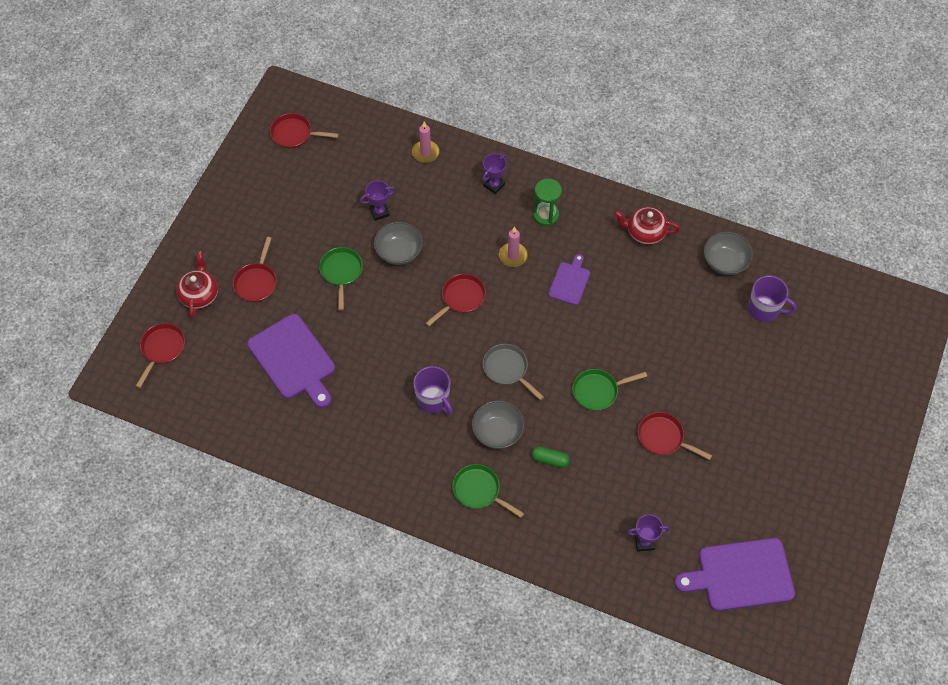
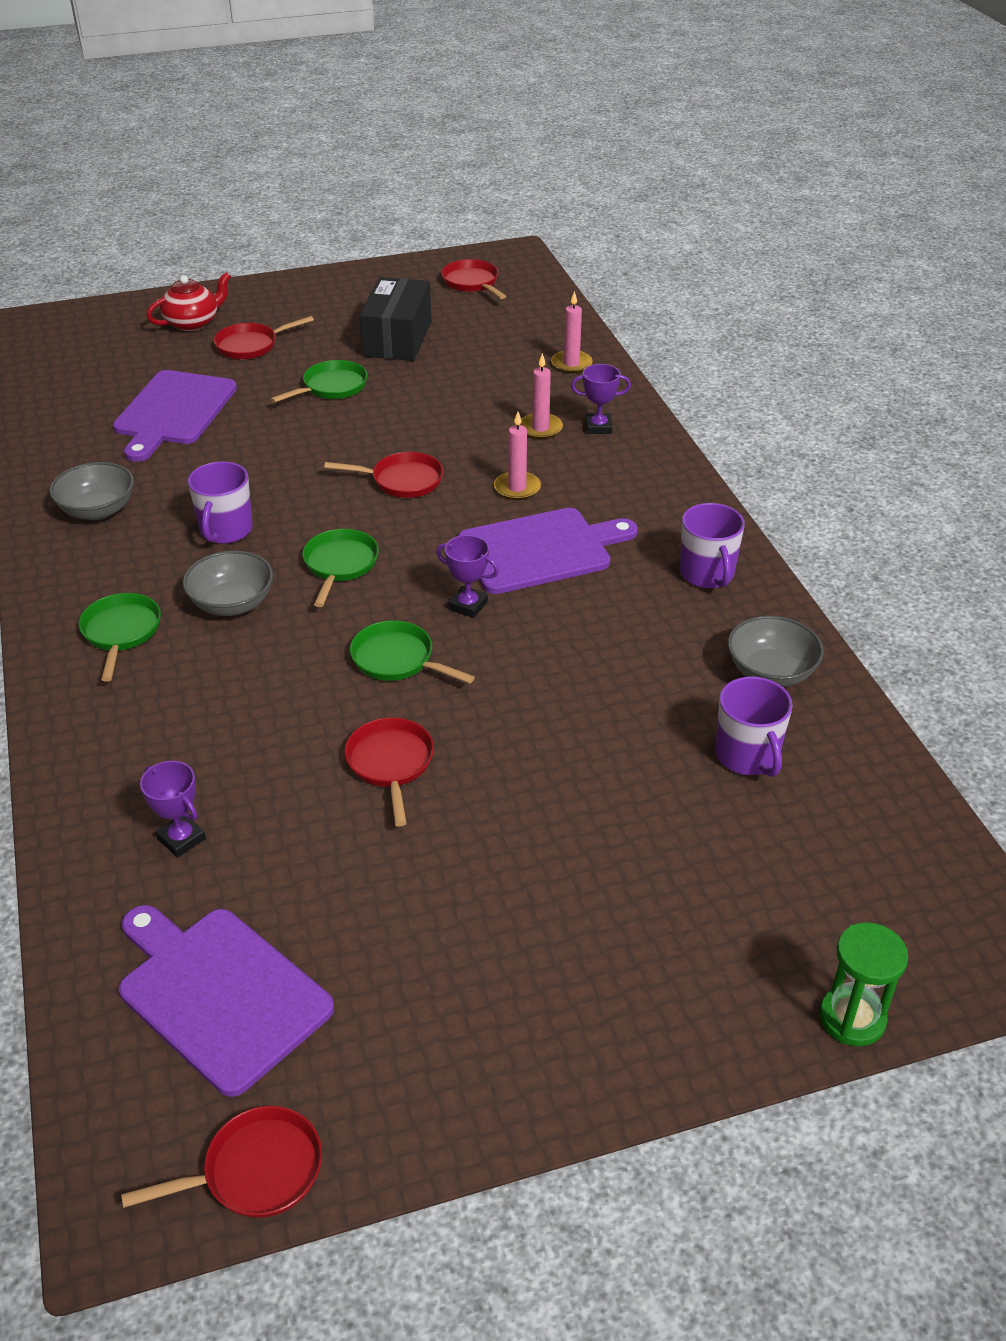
camera: 50 degrees right, 20 degrees down
red pan [136,323,185,388] -> red pan moved to [121,1106,322,1218]
purple trophy [360,180,396,221] -> purple trophy moved to [436,535,499,618]
grey bowl [374,222,423,265] -> grey bowl moved to [50,462,134,520]
grey pan [483,344,544,401] -> green pan [302,529,379,607]
green capsule [531,446,570,468] -> none
green hourglass [533,179,562,226] -> green hourglass moved to [820,922,908,1047]
purple cutting board [548,254,590,305] -> purple cutting board [458,508,638,594], size x1.82
red teapot [614,207,680,245] -> purple mug [680,503,745,588]
none -> black box [359,277,432,361]
none -> pink candle [520,353,563,439]

